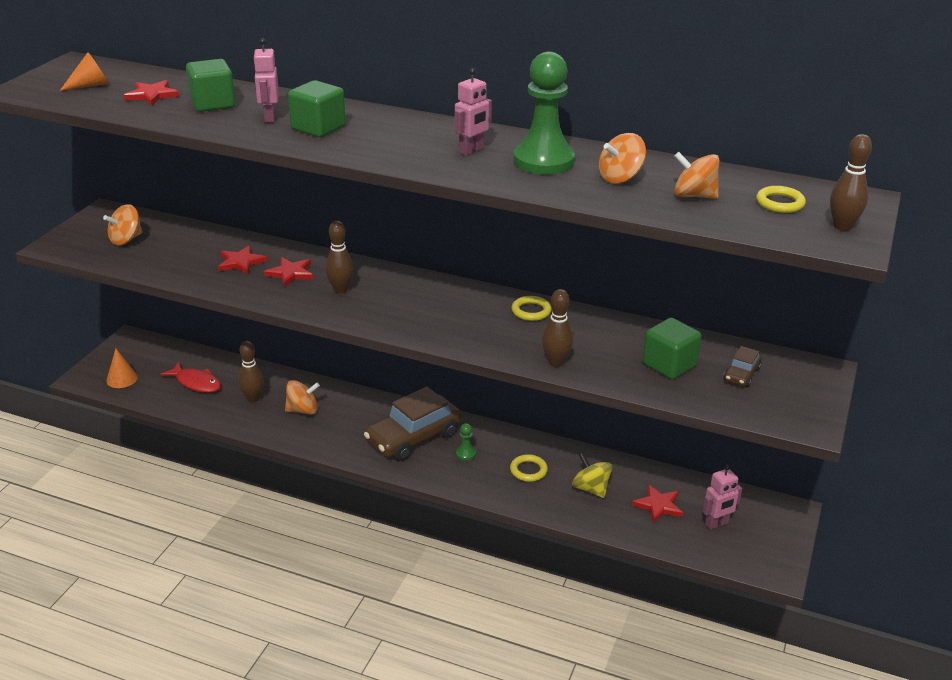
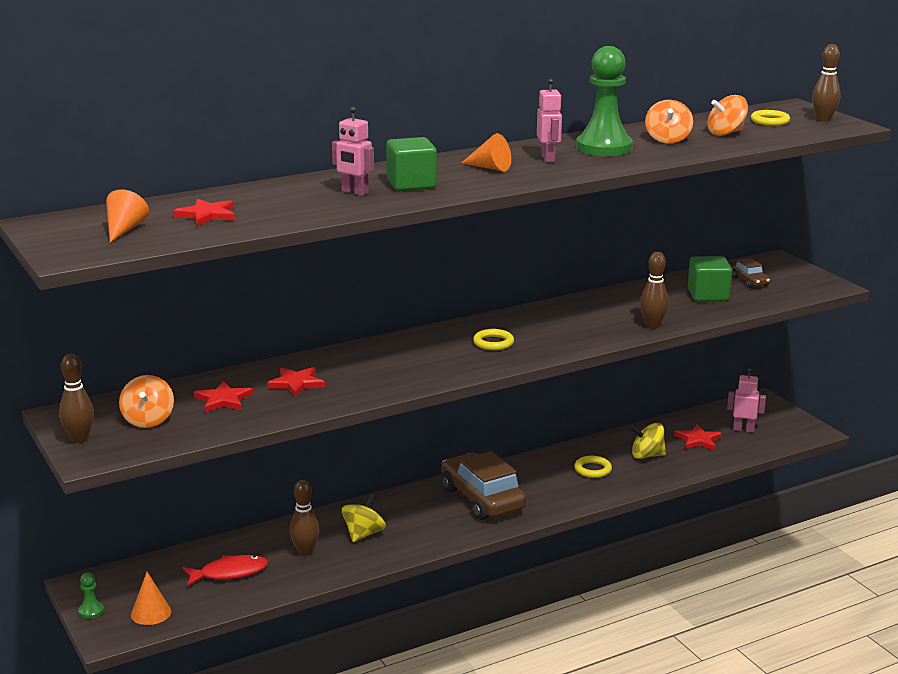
camera: 50 degrees left, 10 degrees down
green cube [186,59,235,112] -> none
red star [264,257,314,287] -> red star moved to [194,381,253,412]
orange spinning top [285,380,320,415] -> yellow spinning top [342,494,386,542]
brown bowling pin [326,221,354,293] -> brown bowling pin moved to [59,354,94,443]
brown car [364,387,461,461] -> brown car turned 150 degrees clockwise [441,451,526,520]
green pawn [456,423,476,461] -> green pawn moved to [78,573,104,619]
yellow ring [511,296,552,321] -> yellow ring moved to [473,329,514,350]
pink robot [702,465,742,530] -> pink robot turned 90 degrees counterclockwise [727,368,766,433]
none -> orange cone [462,133,511,172]

